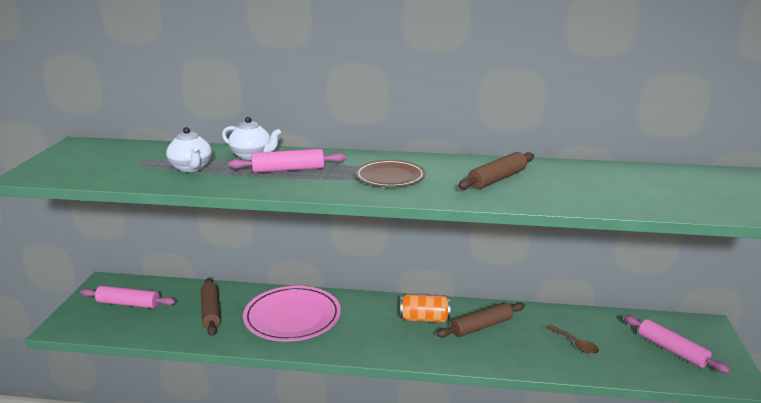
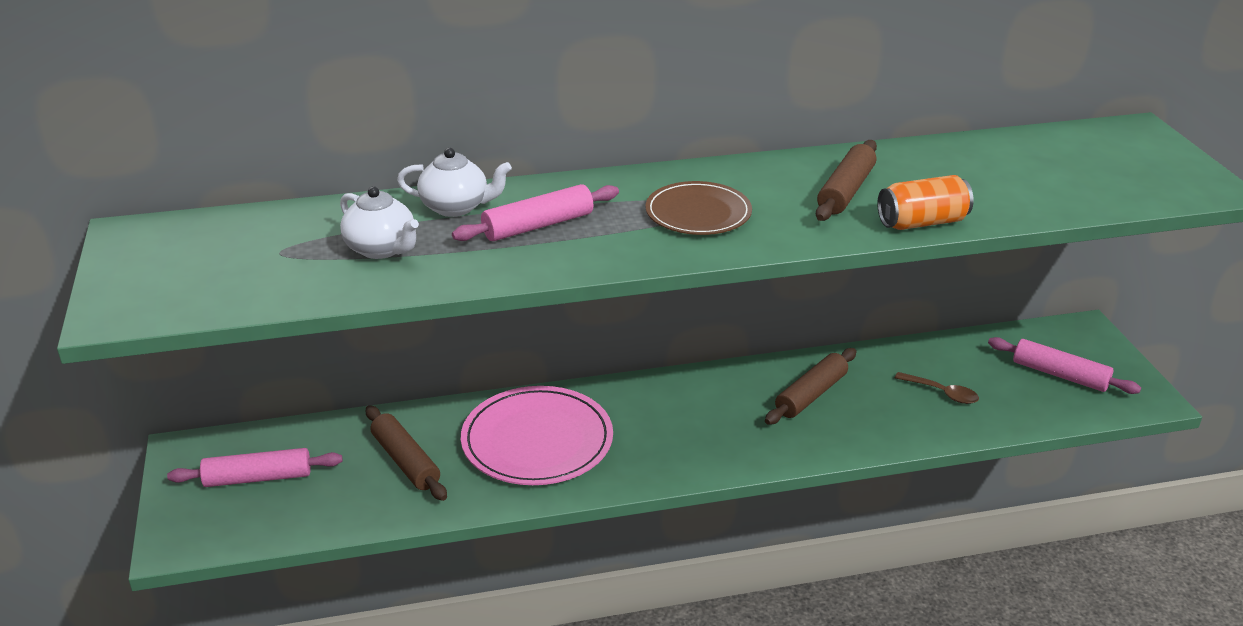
camera: 20 degrees left, 10 degrees up
orange can [400,294,450,323] -> orange can moved to [877,175,974,230]

